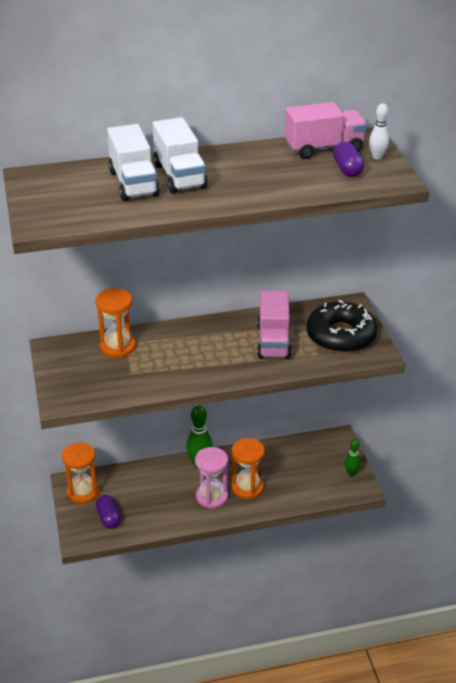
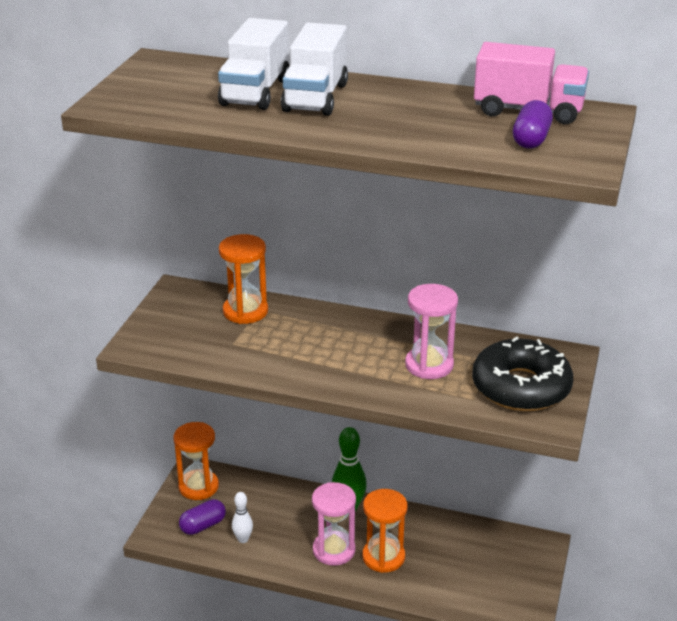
camera: 30 degrees right, 5 degrees down
purple capsule [96,495,121,529] -> purple capsule turned 45 degrees clockwise [179,499,226,535]
pink truck [257,291,291,359] -> pink hourglass [405,284,458,379]
green bowling pin [345,439,361,476] -> none
white bowling pin [369,103,389,160] -> white bowling pin moved to [232,492,253,543]

